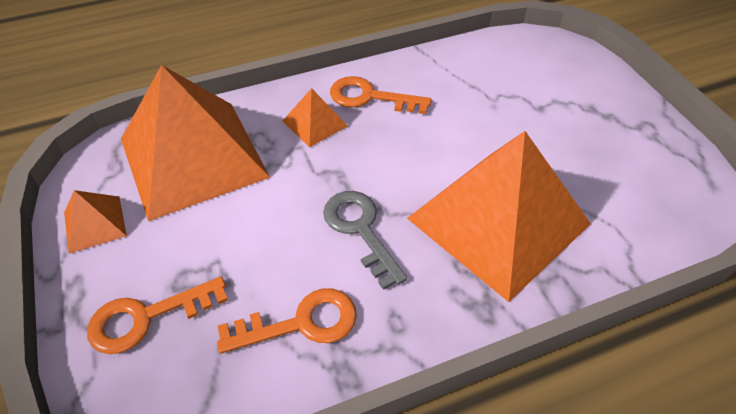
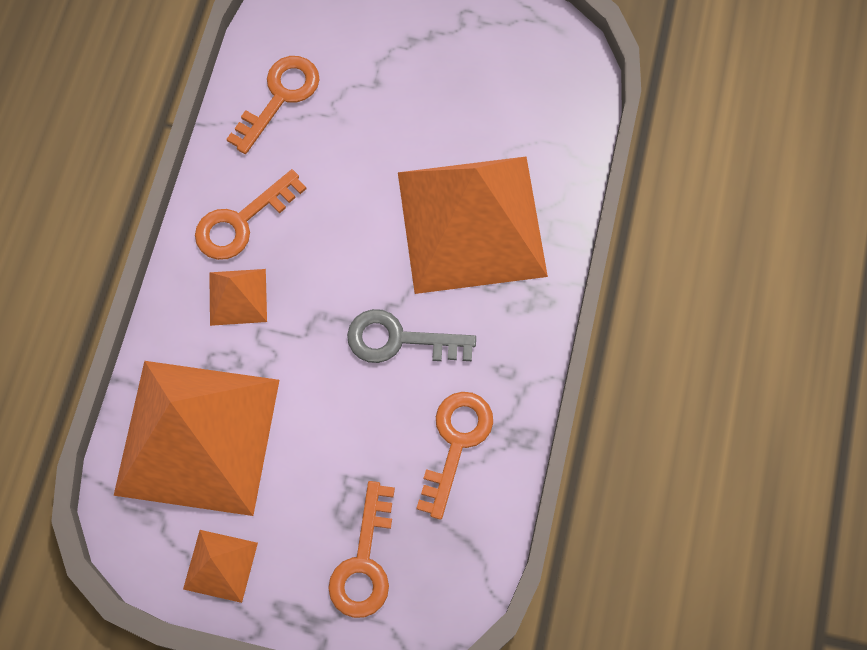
camera: 55 degrees left, 20 degrees up
none -> orange key [226,56,320,154]

